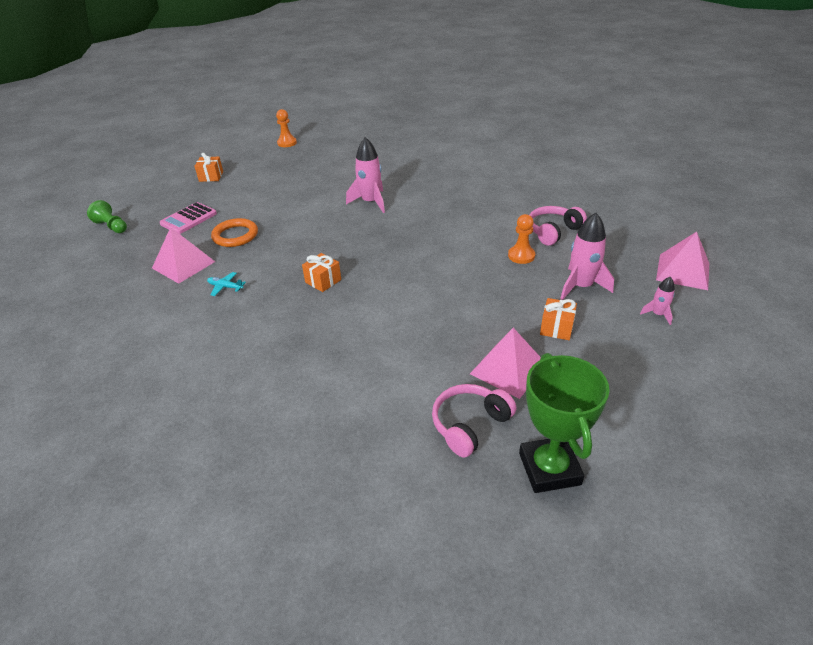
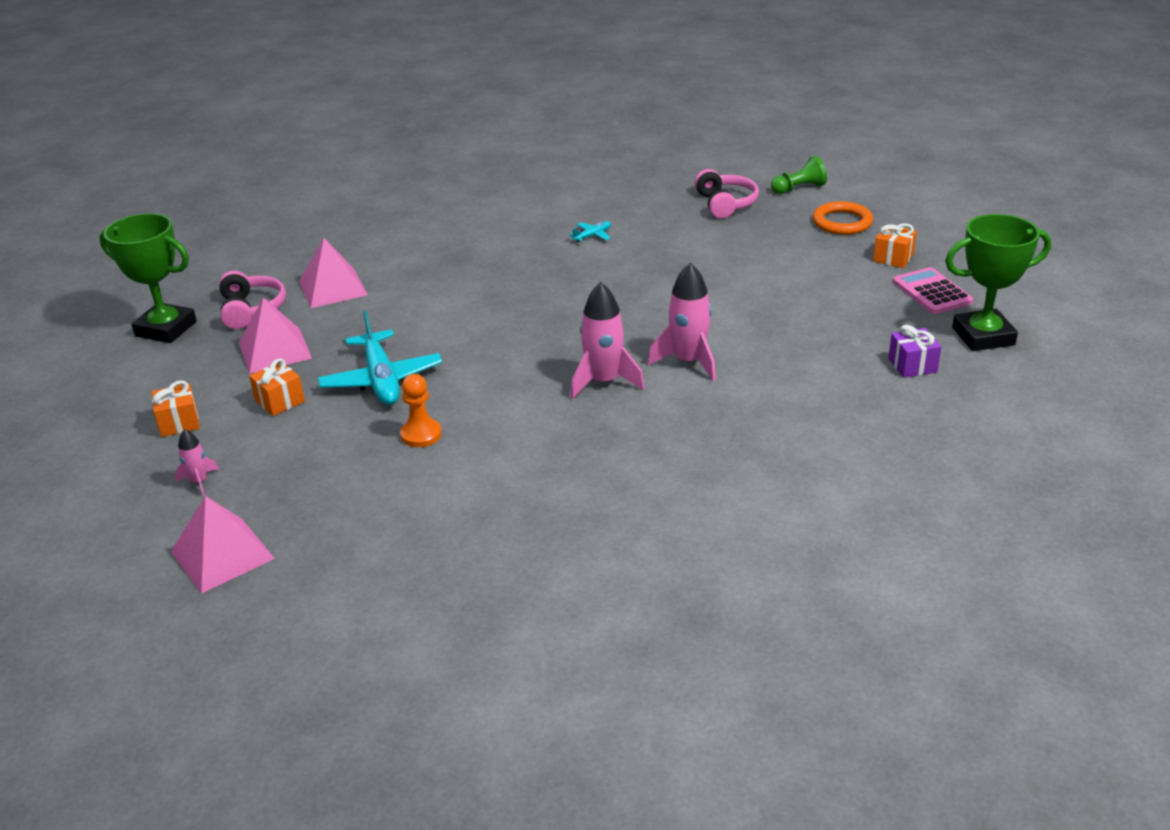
camera: 120 degrees right, 5 degrees down
pink pyramid [152,227,215,284] -> pink pyramid moved to [299,238,368,308]
pink calculator [160,202,217,234] -> pink calculator moved to [893,267,973,314]
orange ring [211,218,258,247] -> orange ring moved to [813,201,873,235]
orange pawn [276,109,297,147] -> green trophy [945,214,1051,351]
orange gift [302,253,341,292] -> orange gift moved to [152,380,200,437]
pink headphones [530,206,587,246] -> pink headphones moved to [695,169,759,218]
pink rocket [560,213,614,300] -> pink rocket moved to [571,282,644,399]
none -> turquoise plane [318,311,442,405]
none -> purple gift [888,325,941,378]

